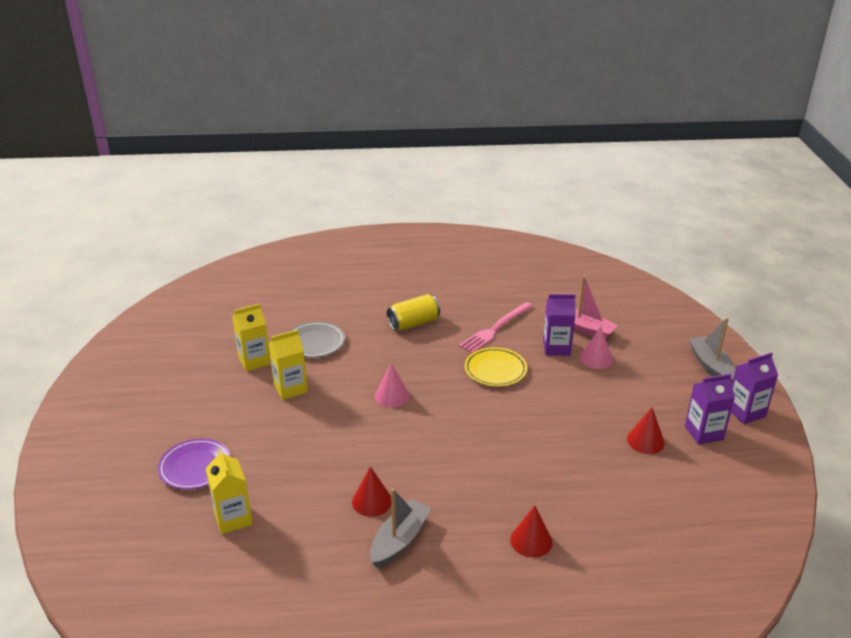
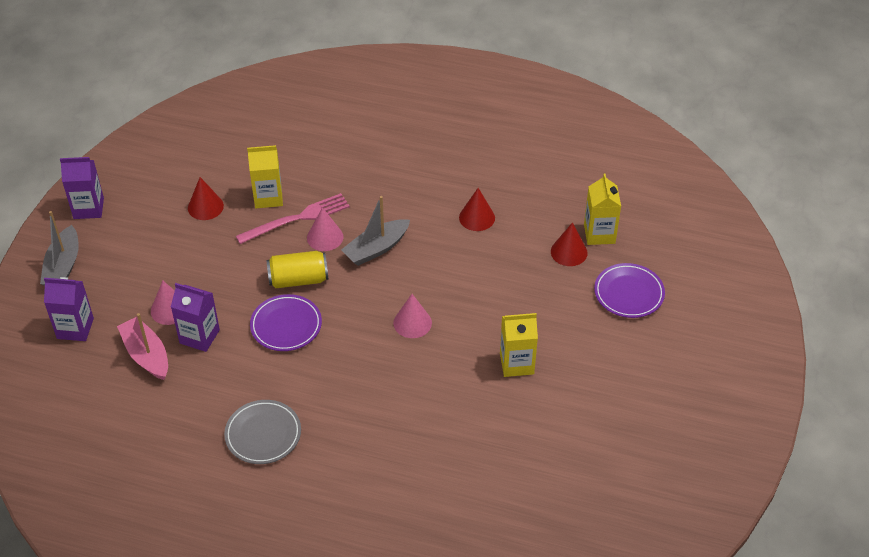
camera: 160 degrees left, 15 degrees up
yellow carton [232,303,271,372] -> yellow carton moved to [247,145,283,208]
grey plate [289,321,345,358] -> grey plate moved to [224,400,301,464]
grey boat [370,488,431,568] -> grey boat moved to [341,196,410,266]
yellow can [387,294,440,331] -> yellow can moved to [267,251,328,288]
pink fork [459,302,533,353] -> pink fork moved to [236,193,350,244]
yellow plate [465,347,527,386] -> purple plate [250,294,322,351]
red cone [510,506,553,558] -> red cone moved to [551,222,588,266]
purple carton [685,374,735,445] -> purple carton moved to [44,277,94,341]
none -> pink cone [307,207,343,251]

